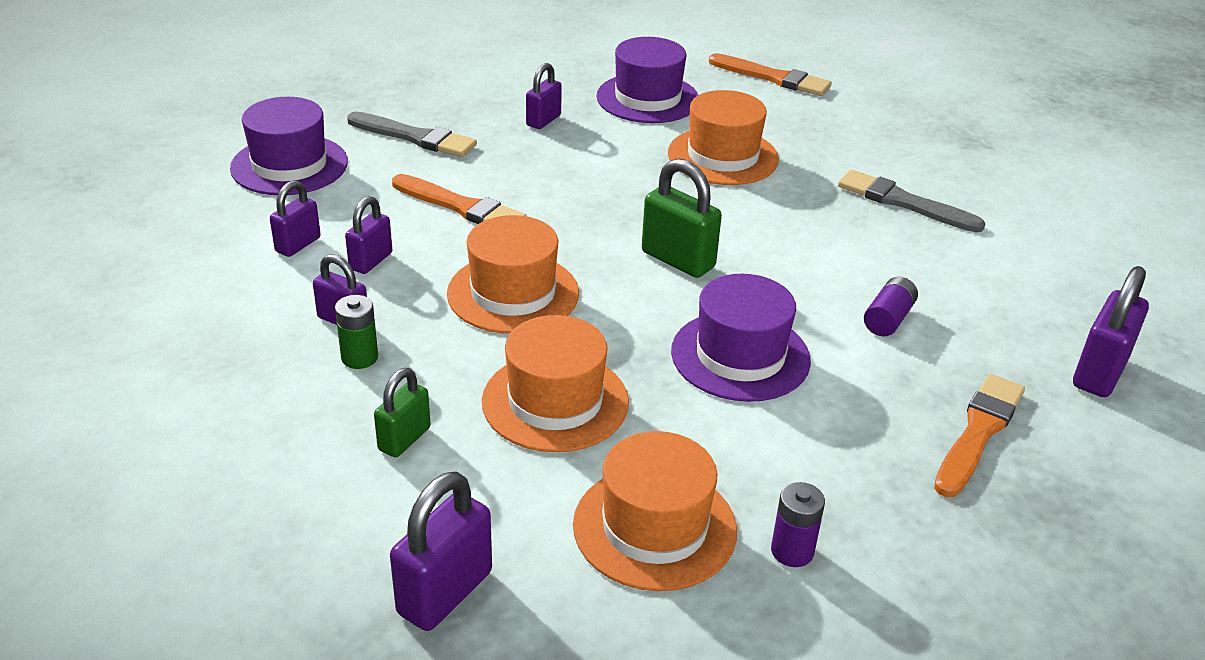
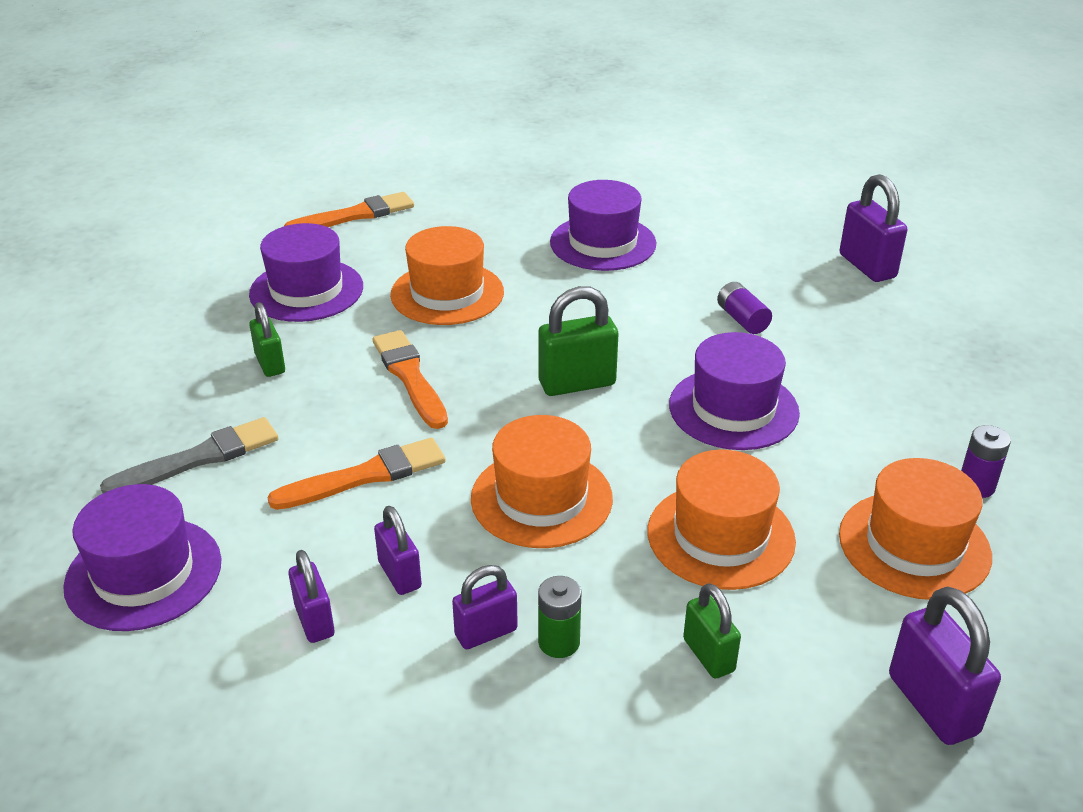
camera: 55 degrees left, 0 degrees up
purple padlock [526,63,562,129] -> green padlock [249,302,285,377]
grey brush [838,169,986,232] -> purple hat [550,180,657,271]
orange brush [934,374,1025,497] -> orange brush moved to [372,330,448,429]

